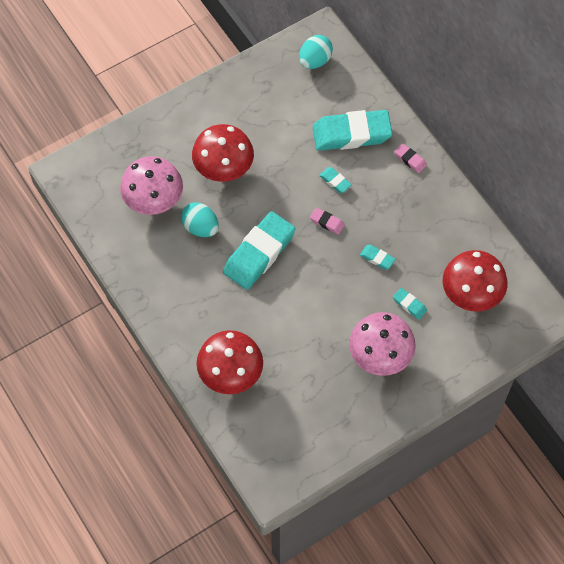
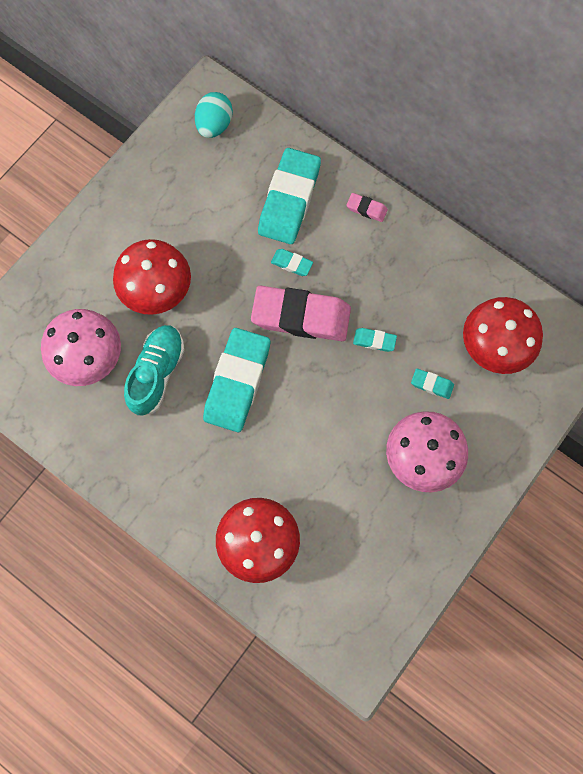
camera: 20 degrees left, 10 degrees up
turquoise egg [181,202,219,237] -> turquoise shoe [124,325,185,416]
pink eraser [310,208,345,235] -> pink eraser [251,286,351,341], size x2.34
turquoise eraser [313,110,392,151] -> turquoise eraser turned 45 degrees counterclockwise [258,148,321,244]

